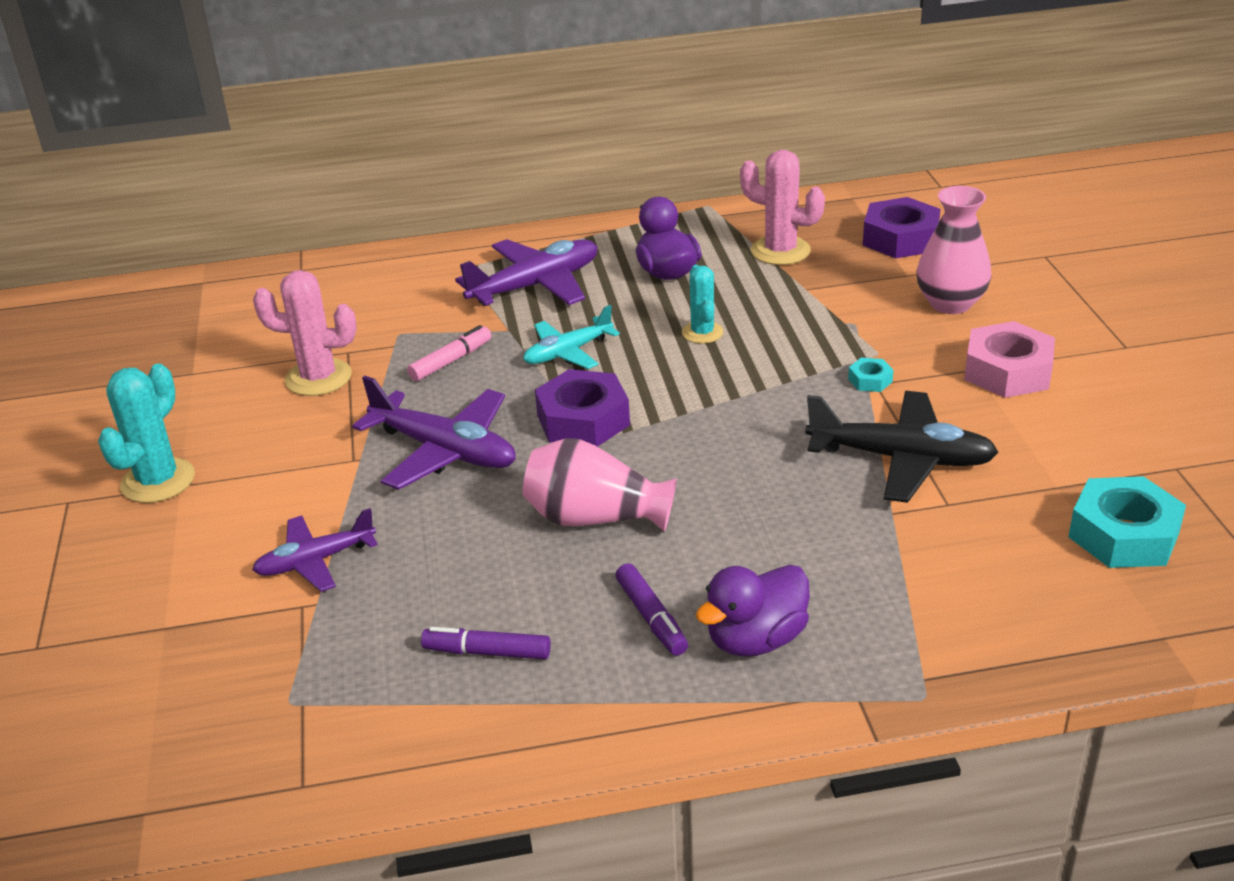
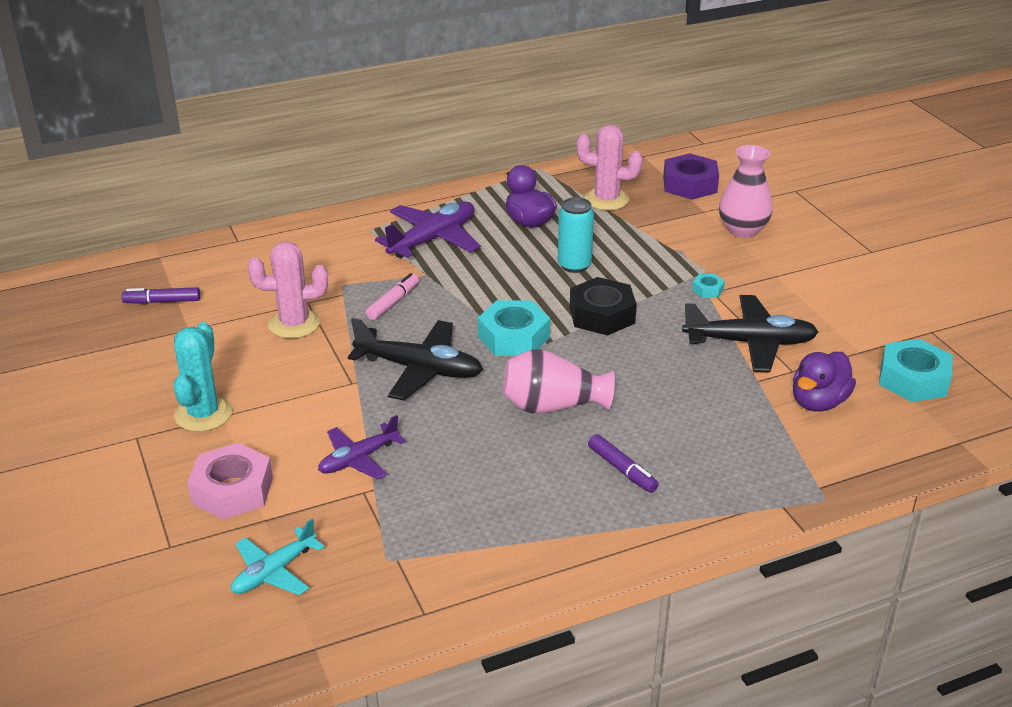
camera: 15 degrees left, 0 degrees up
purple plane [352,376,516,490] -> black plane [348,318,483,401]
purple marker [421,627,551,659] -> purple marker moved to [121,287,200,304]
turquoise plane [523,305,620,369] -> turquoise plane moved to [231,519,325,595]
purple nut [535,369,630,447] -> turquoise nut [478,300,550,356]
turquoise cactus [682,265,724,344] -> turquoise can [558,197,594,273]
purple duck [696,565,810,657] -> purple duck moved to [793,352,856,412]
pink nut [964,321,1055,398] -> pink nut moved to [188,443,273,520]
none -> black nut [570,277,637,336]

